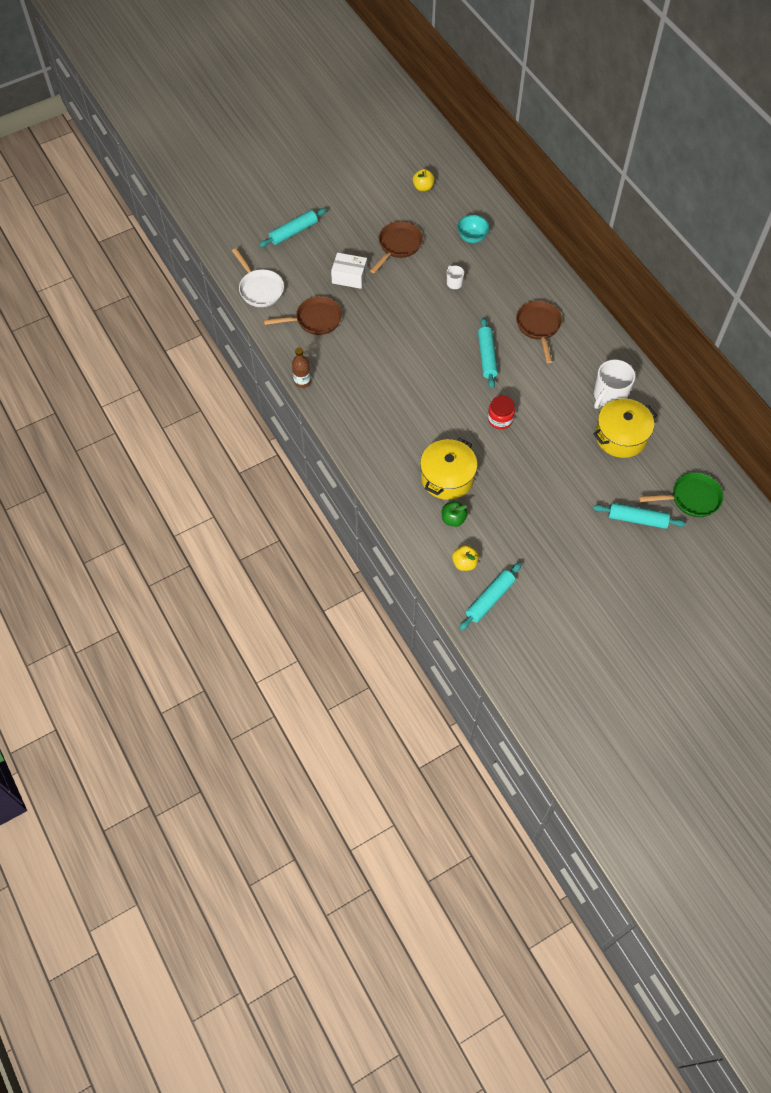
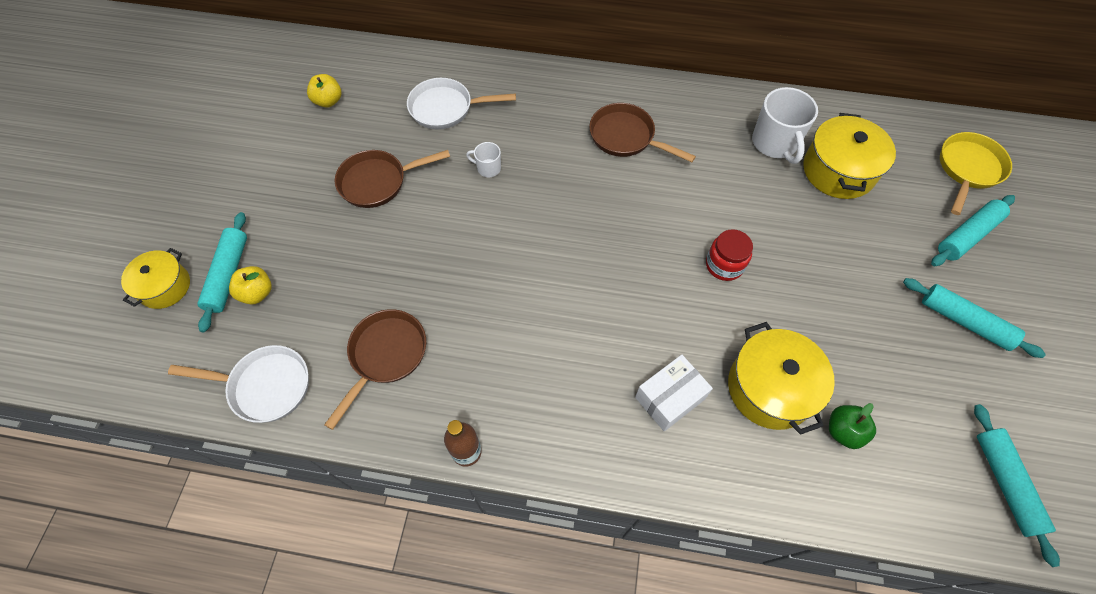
camera: 50 degrees left, 0 degrees up
white box [331,253,367,289] -> white box moved to [635,355,713,431]
brown pan [370,221,423,273] -> brown pan turned 90 degrees counterclockwise [335,150,450,208]
yellow apple [452,545,479,571] -> yellow apple moved to [229,266,272,305]
turquoise bowl [457,215,489,243] -> white pan [407,78,516,129]
turquoise rolling pin [478,318,498,389] -> turquoise rolling pin moved to [903,278,1046,358]
green pan [639,472,723,517] -> yellow pan [940,132,1012,215]
none -> yellow pot [121,248,190,309]

